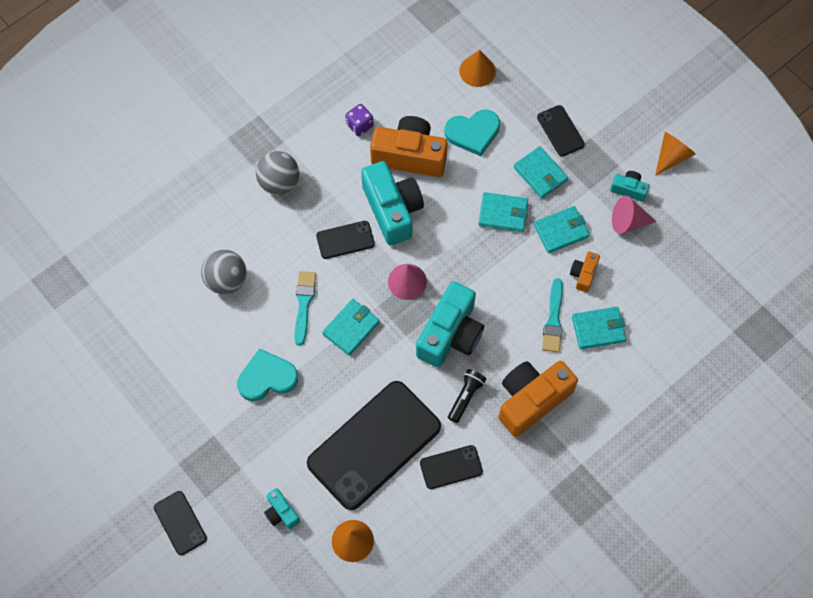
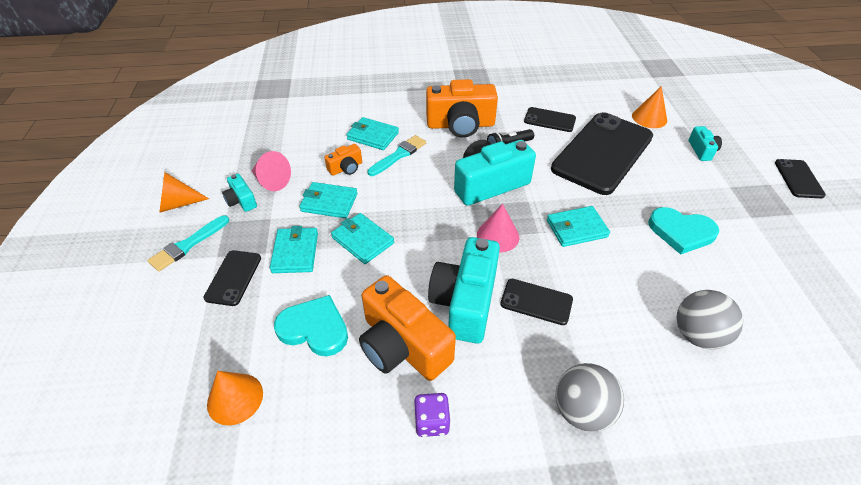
camera: 145 degrees left, 20 degrees down
turquoise brush [295,271,316,346] -> turquoise brush moved to [147,215,229,271]
black phone [307,381,441,510] -> black phone turned 45 degrees counterclockwise [551,112,653,195]

